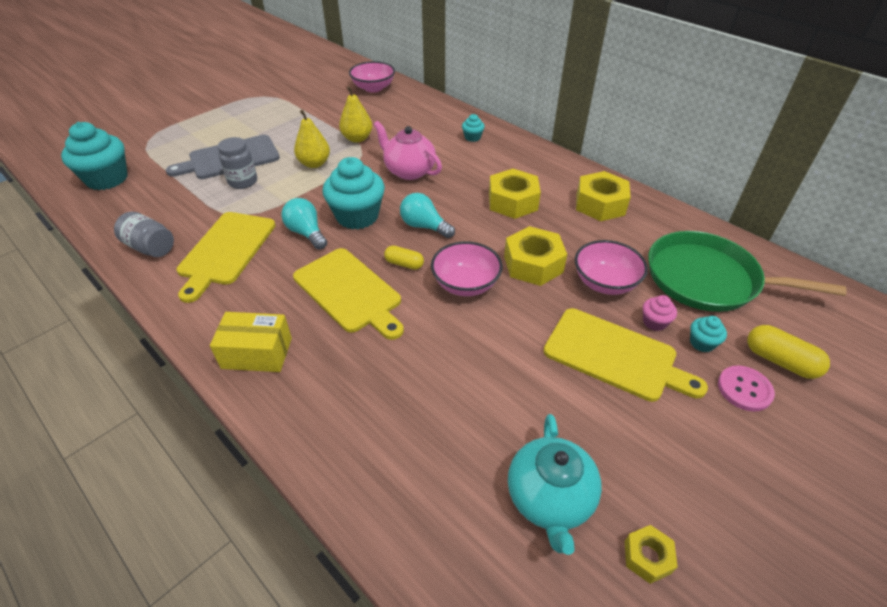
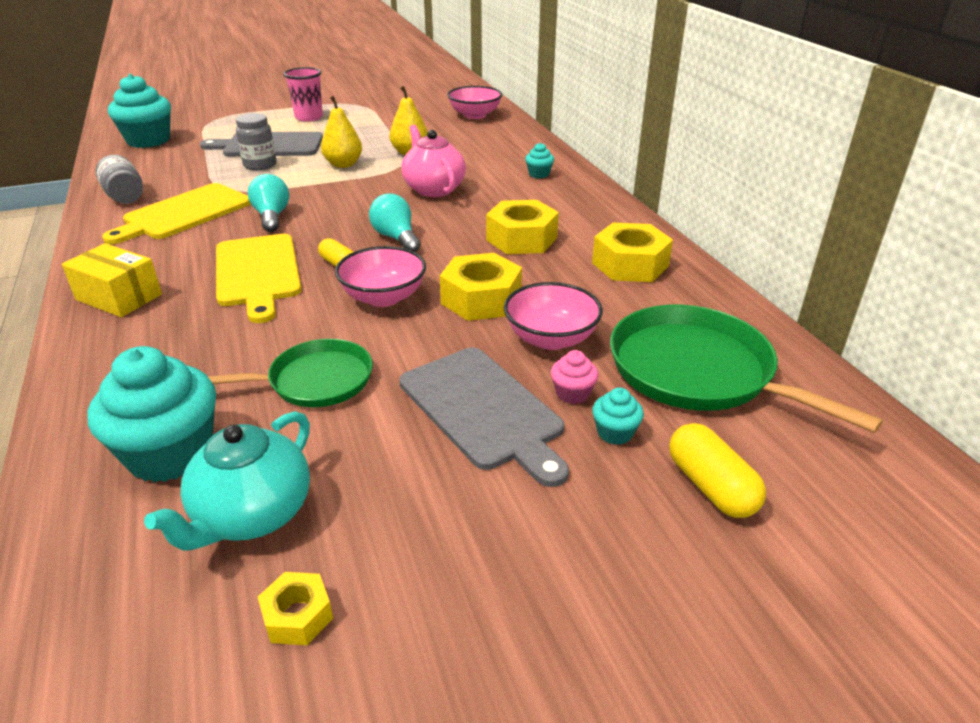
camera: 25 degrees right, 10 degrees down
turquoise cupcake [322,157,385,229] -> turquoise cupcake moved to [87,346,216,482]
yellow cutting board [544,308,708,402] -> grey cutting board [399,347,569,487]
pink button [718,366,775,412] -> none
none -> green pan [208,339,373,407]
none -> pink cup [284,67,323,122]

